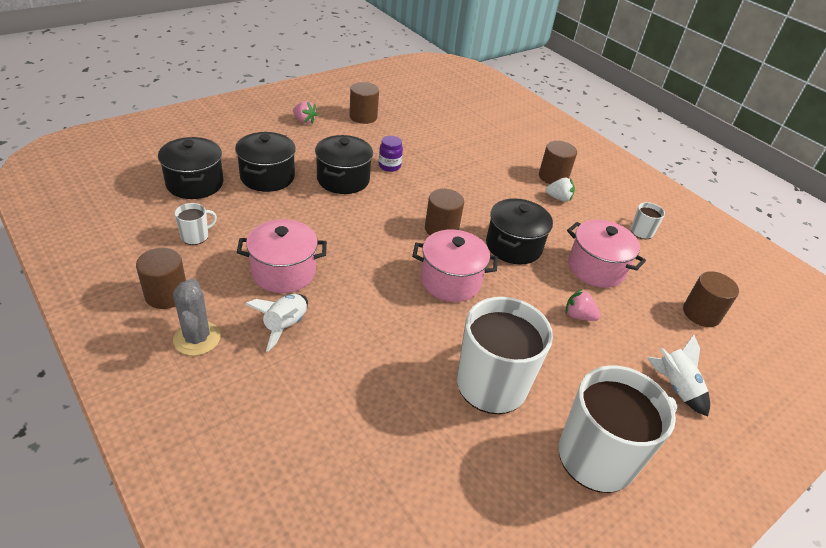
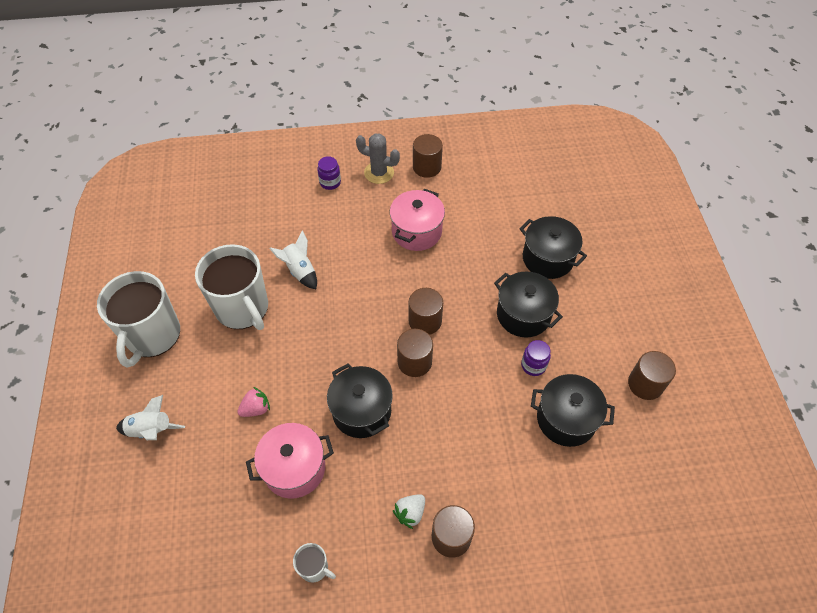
camera: 125 degrees right, 15 degrees up
black pot [158,137,223,199] -> black pot moved to [531,374,615,447]
white mug [175,203,217,245] -> none
white rocket [246,294,308,352] -> white rocket moved to [269,230,317,289]
pink strawberry [293,101,318,124] -> none
pink pot [412,229,498,302] -> none
brown cylinder [683,271,739,327] -> brown cylinder moved to [409,288,443,335]
none -> purple jar [317,156,341,190]

